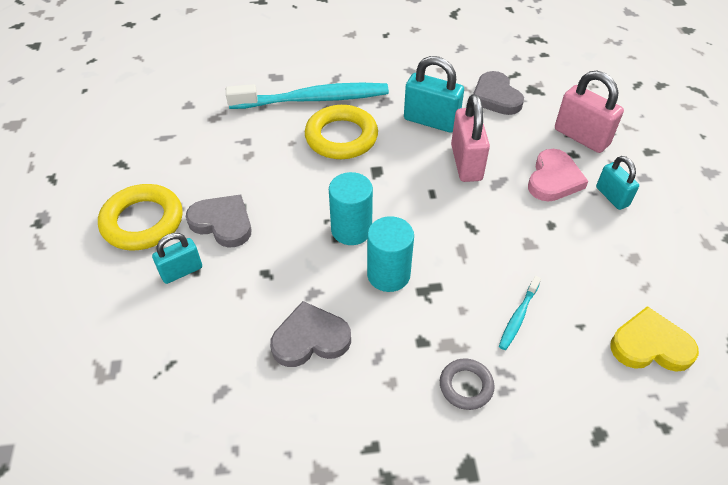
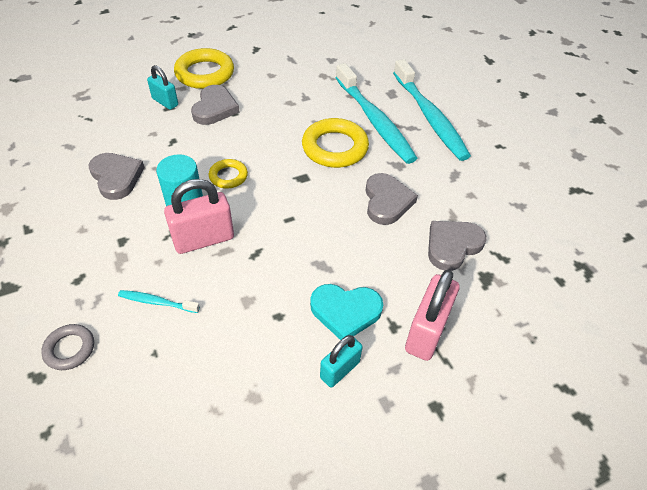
camera: 70 degrees right, 0 degrees up
turquoise cylinder [329,172,373,245] -> yellow ring [209,159,248,189]
turquoise padlock [404,56,464,132] -> grey heart [365,173,418,225]
grey ring [440,359,495,410] -> grey ring moved to [41,324,94,370]
pink padlock [451,94,490,182] -> pink padlock moved to [164,179,234,254]
pink heart [528,149,588,202] -> turquoise heart [310,284,383,340]
yellow heart [610,306,699,372] -> none
none -> turquoise toothbrush [393,59,471,161]

